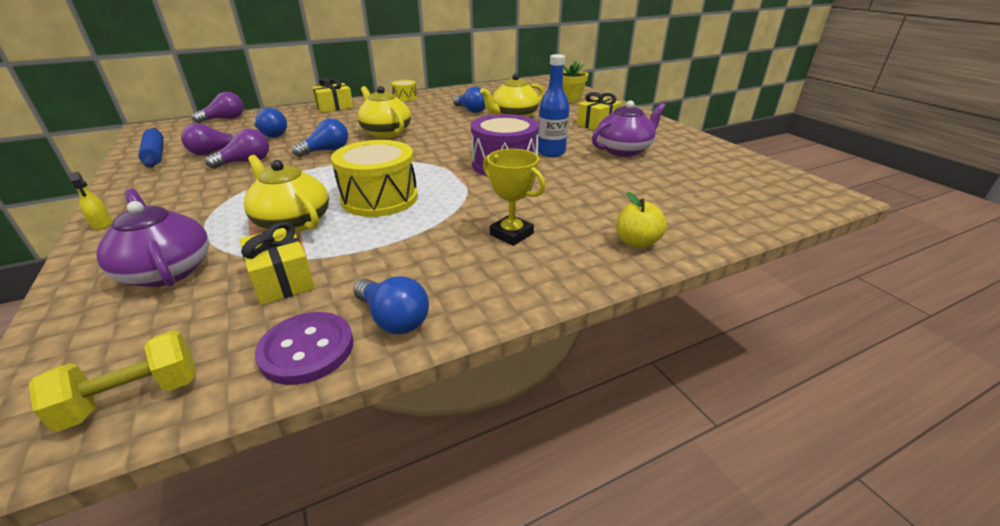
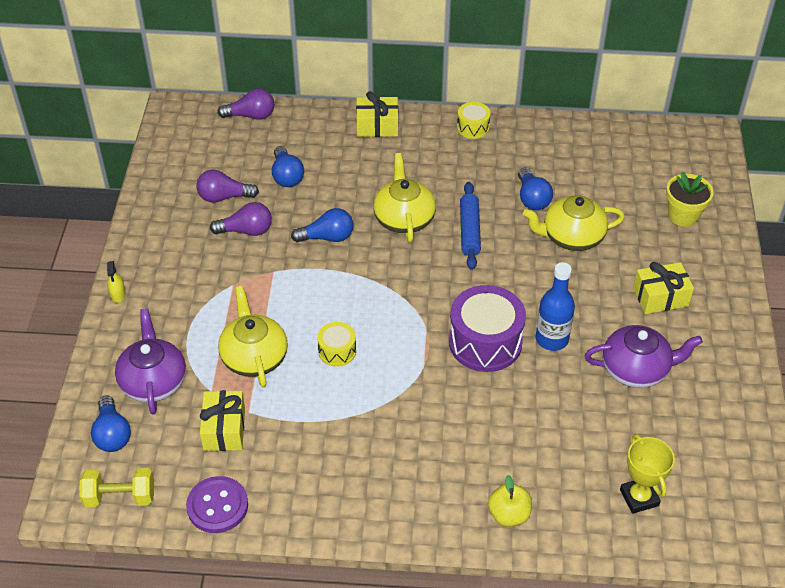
camera: 30 degrees right, 15 degrees up
blue rolling pin [138,128,164,168] -> blue rolling pin moved to [460,182,481,270]
yellow drum [331,140,418,217] -> yellow drum [317,322,356,367], size x0.51
blue light bulb [353,276,429,334] -> blue light bulb moved to [91,395,131,452]
yellow trophy [483,149,545,246] -> yellow trophy moved to [620,434,675,514]

